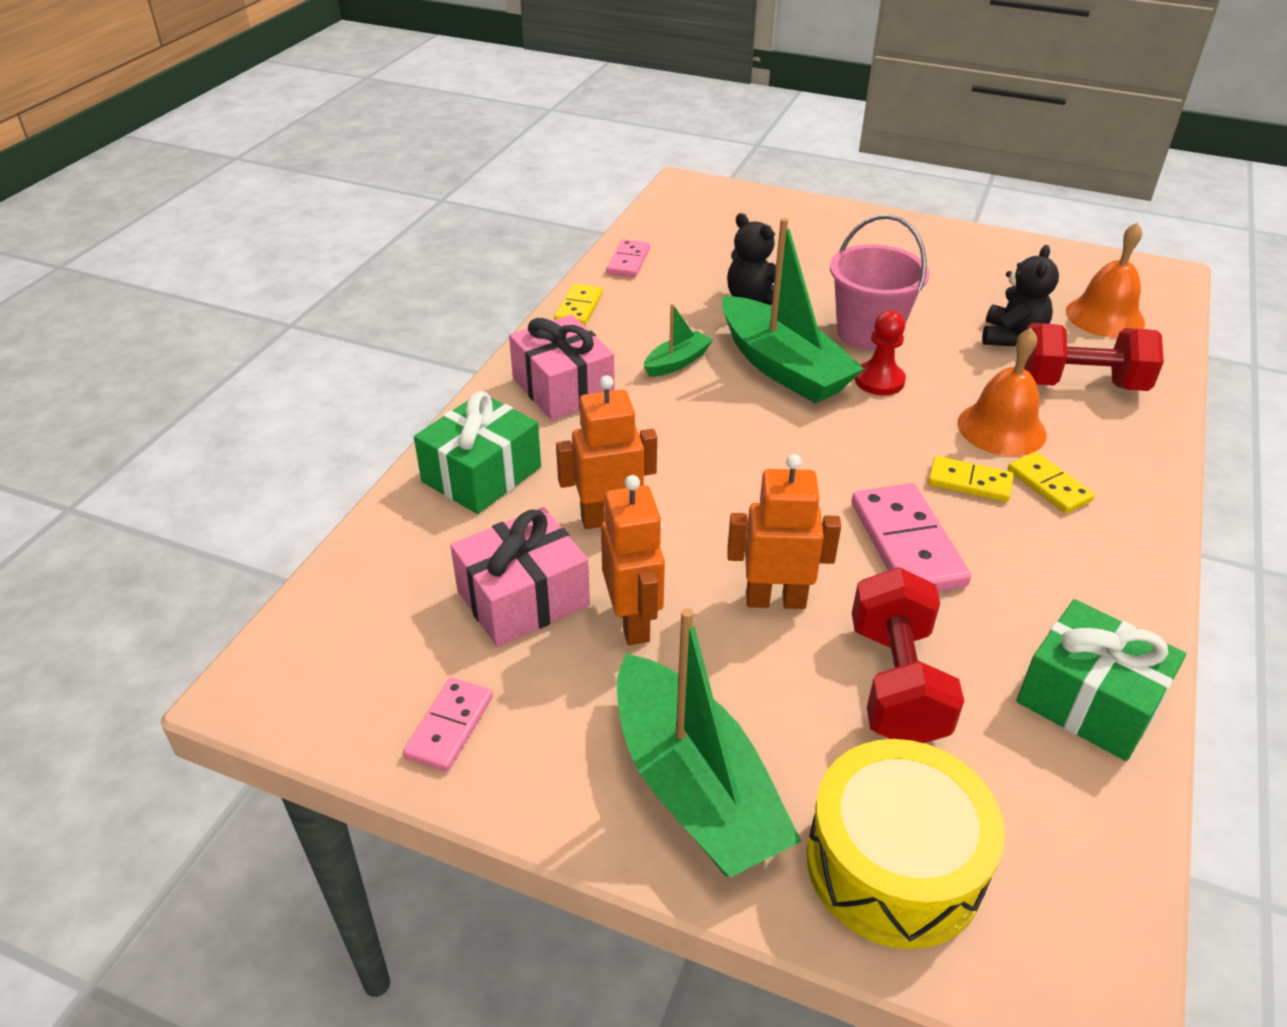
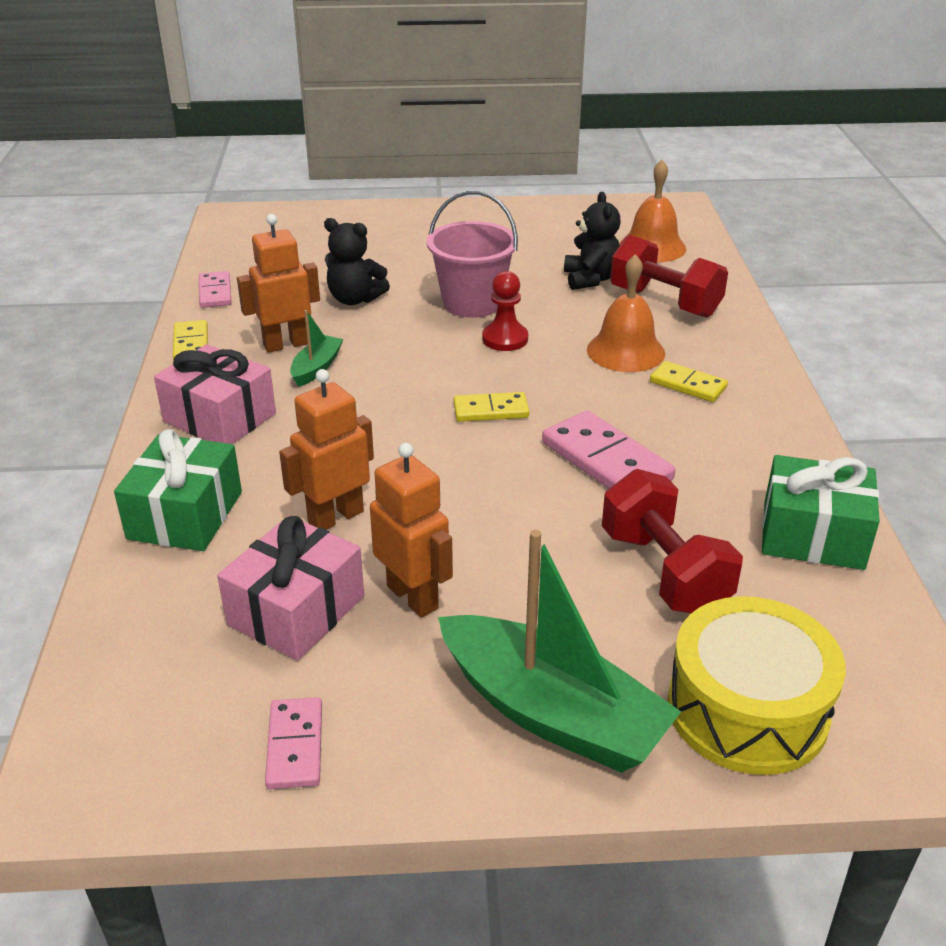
camera: 25 degrees left, 5 degrees down
green boat [722,218,864,404] -> none
orange robot [727,454,841,609] -> orange robot moved to [237,214,320,353]
yellow domino [928,456,1014,502] -> yellow domino moved to [454,392,529,422]
red dumbbell [1024,323,1164,391] -> red dumbbell turned 60 degrees clockwise [610,235,728,318]

